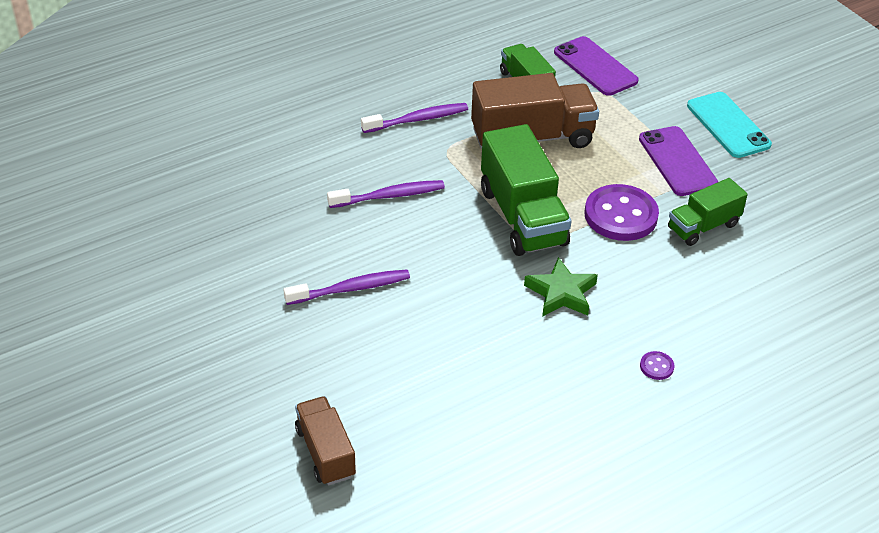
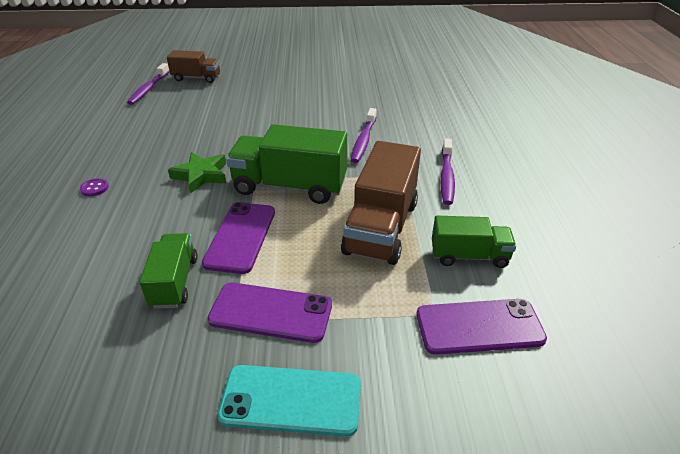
camera: 120 degrees right, 5 degrees down
purple toothbrush [284,269,410,305] -> purple toothbrush moved to [127,63,170,105]
purple button [584,184,659,241] -> purple phone [202,202,275,274]

